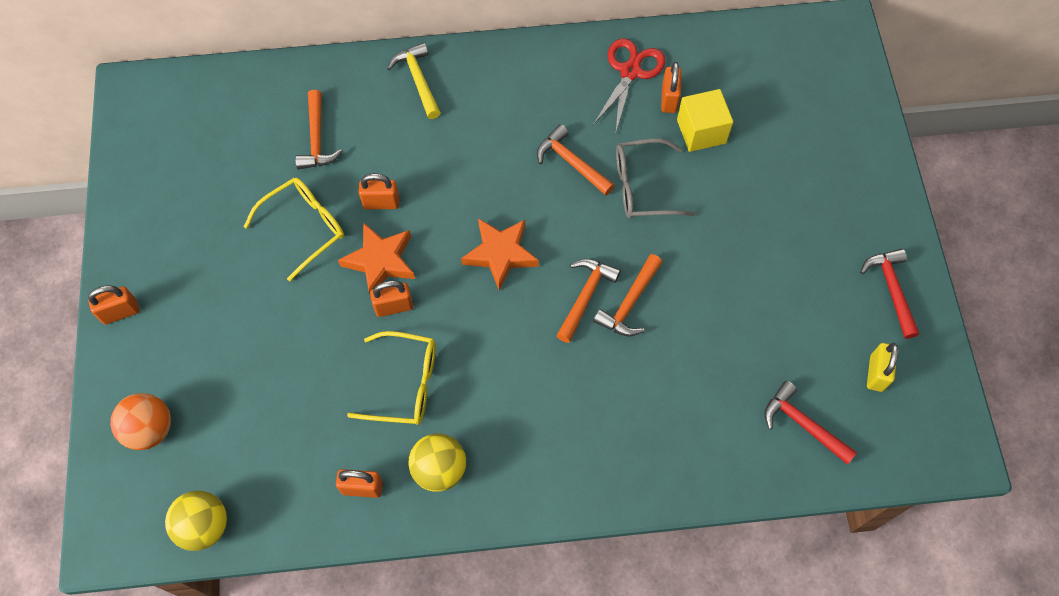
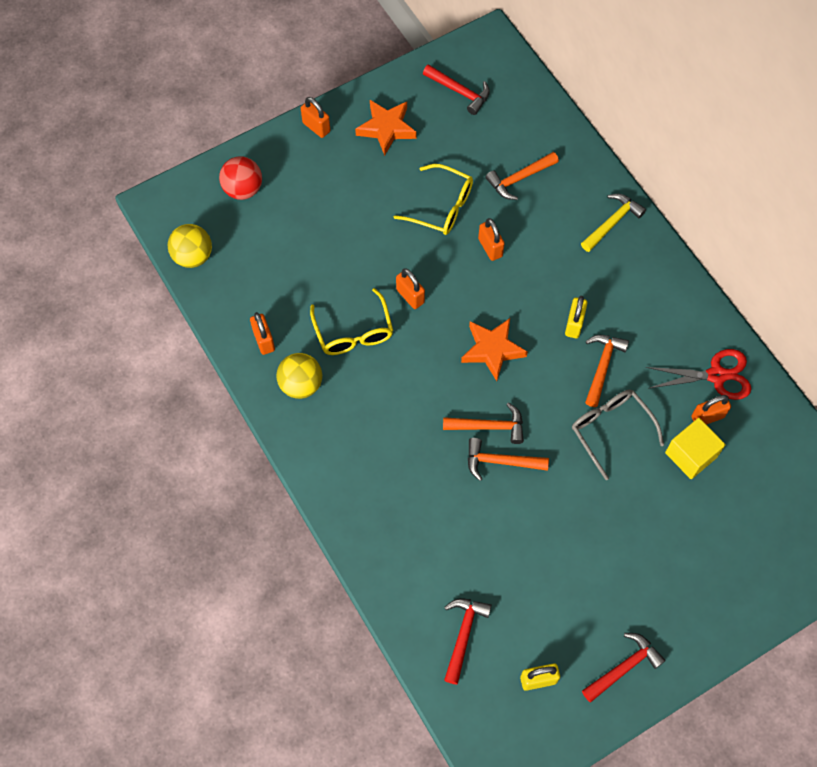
camera: 65 degrees right, 0 degrees up
orange ball [110,393,171,450] -> red ball [219,156,262,200]
orange star [338,222,415,297] -> orange star moved to [355,100,417,156]
none -> red hammer [423,64,490,115]
none -> yellow padlock [565,296,587,338]

